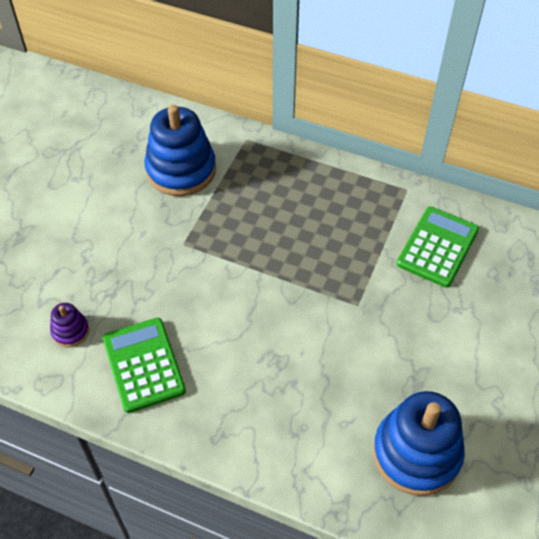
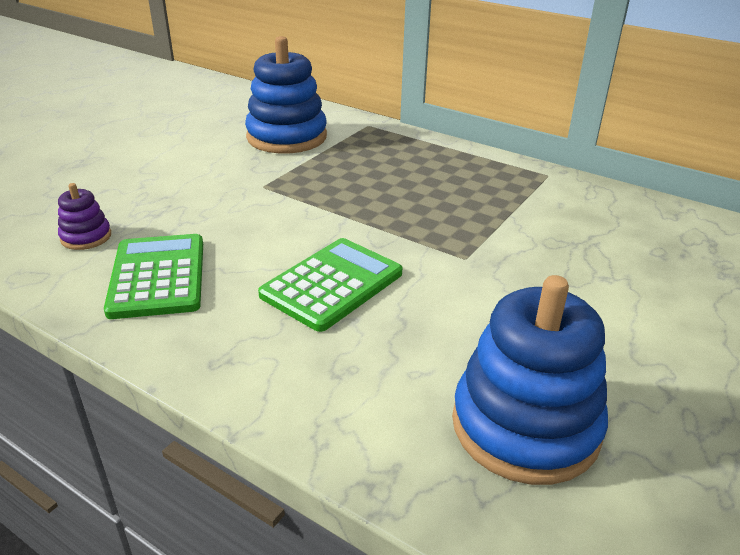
camera: 10 degrees right, 20 degrees down
green calculator [397,206,479,288] -> green calculator moved to [258,238,402,332]

